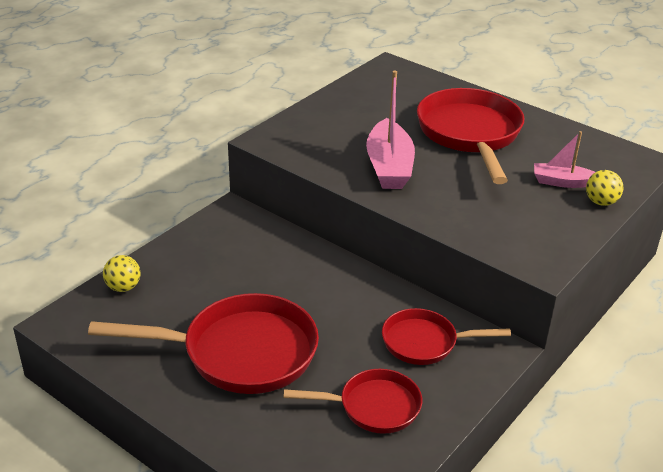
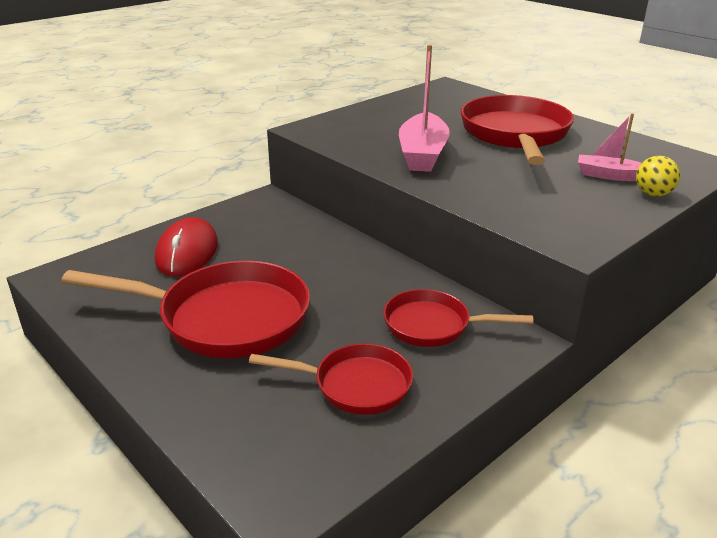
camera: 10 degrees right, 5 degrees down
yellow ball [103,255,141,292] -> none
none -> red mouse [155,217,218,276]

